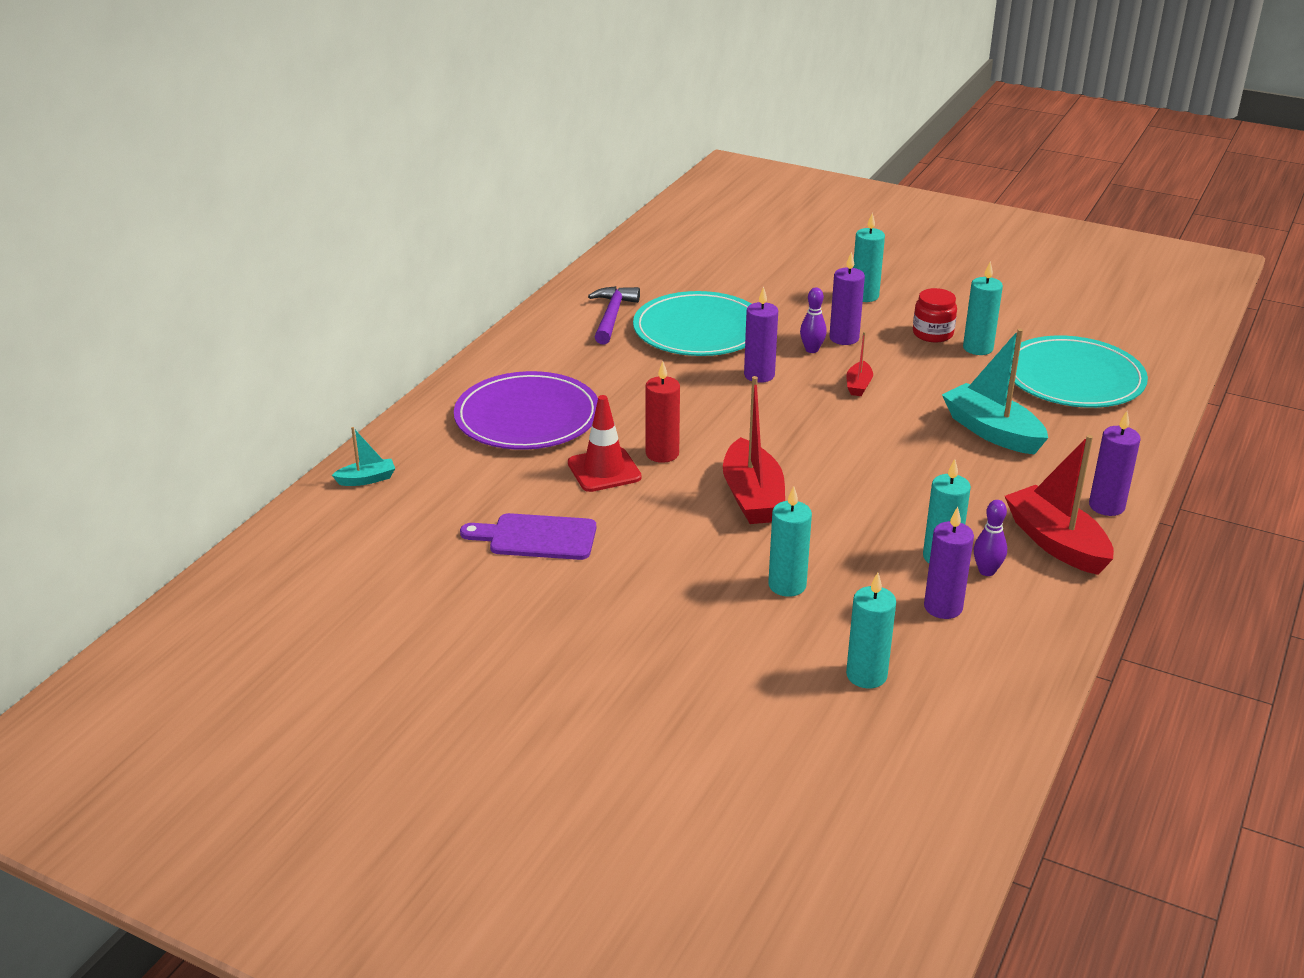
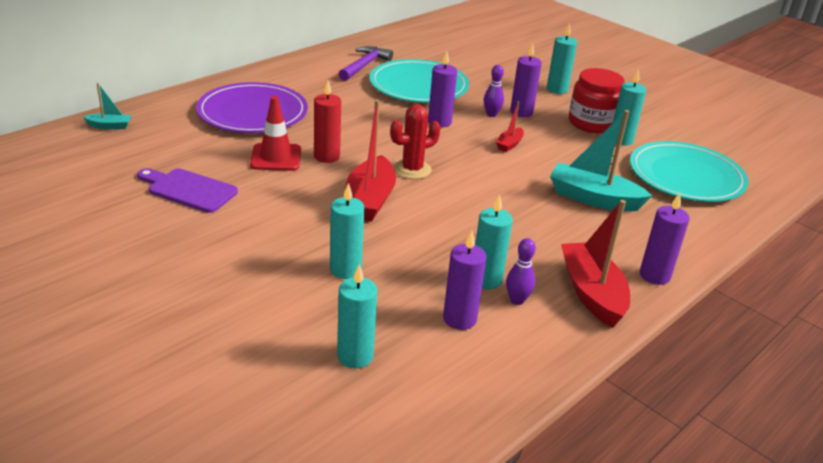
camera: 15 degrees right, 0 degrees up
red jar [913,288,957,342] -> red jar [569,68,625,134], size x1.52
turquoise boat [942,329,1048,455] -> turquoise boat turned 45 degrees counterclockwise [550,110,652,212]
none -> red cactus [390,104,441,179]

